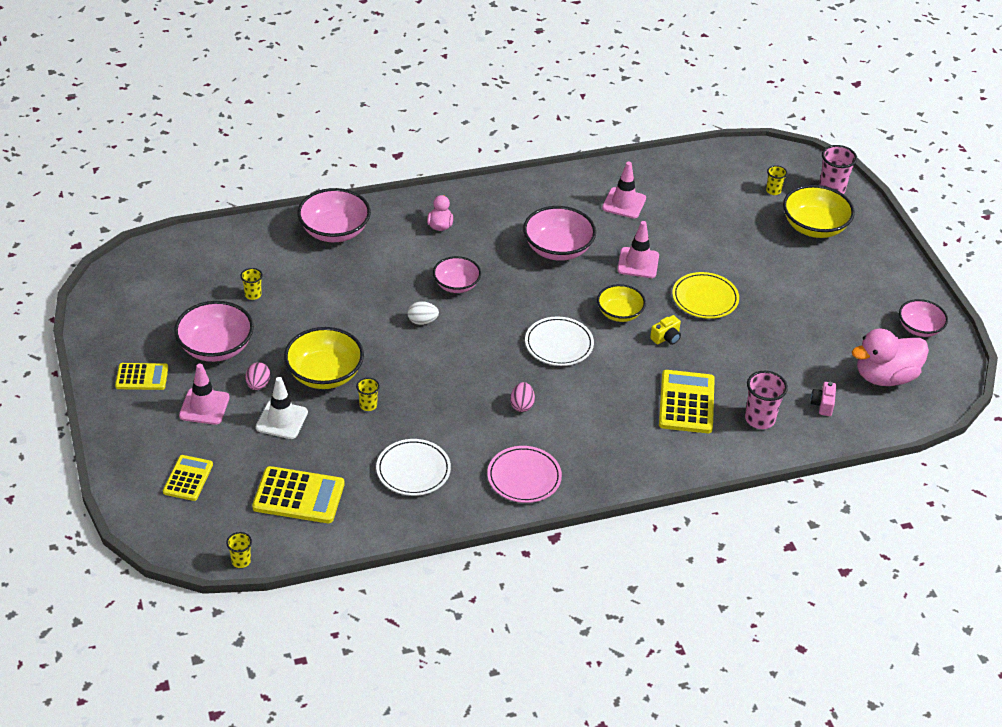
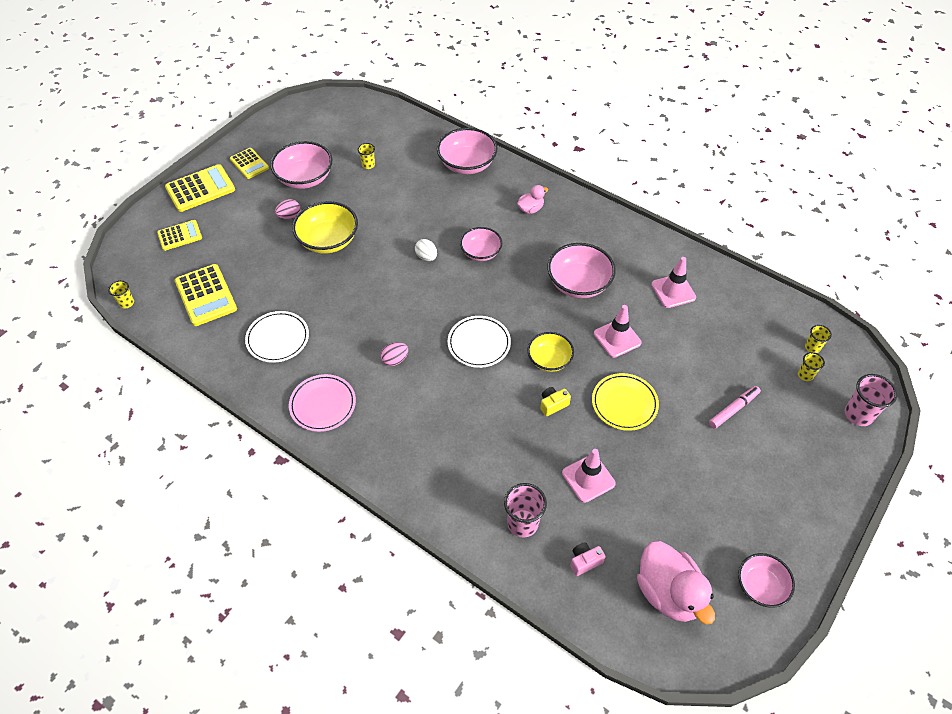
camera: 55 degrees right, 10 degrees up
pink traffic cone [179,364,230,425] -> pink traffic cone moved to [562,449,616,503]
white traffic cone [256,377,308,439] -> none
yellow cup [356,378,380,411] -> yellow cup moved to [805,325,832,353]
yellow camera [650,315,681,345] -> yellow camera turned 135 degrees clockwise [540,387,571,416]
yellow calculator [659,370,715,433] -> yellow calculator moved to [165,164,235,212]
yellow bowl [783,185,855,238] -> none
pink duck [852,329,929,386] -> pink duck turned 150 degrees counterclockwise [637,541,715,625]
none -> pink marker [709,386,761,429]

